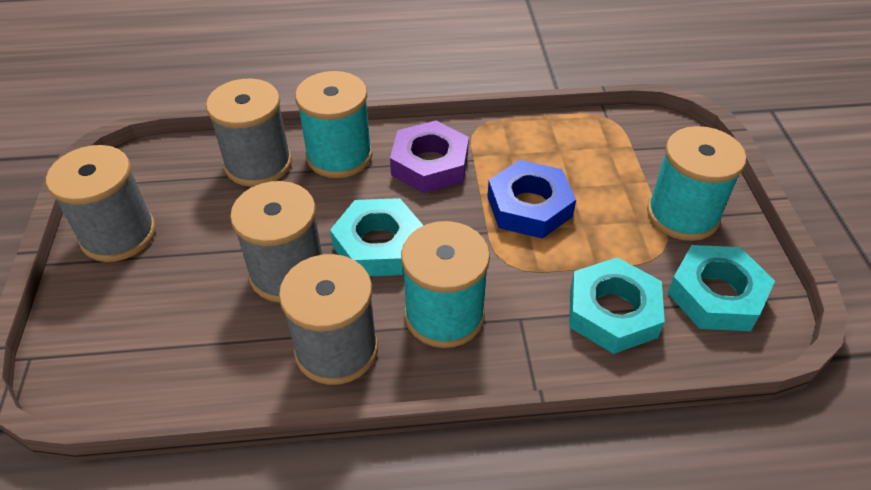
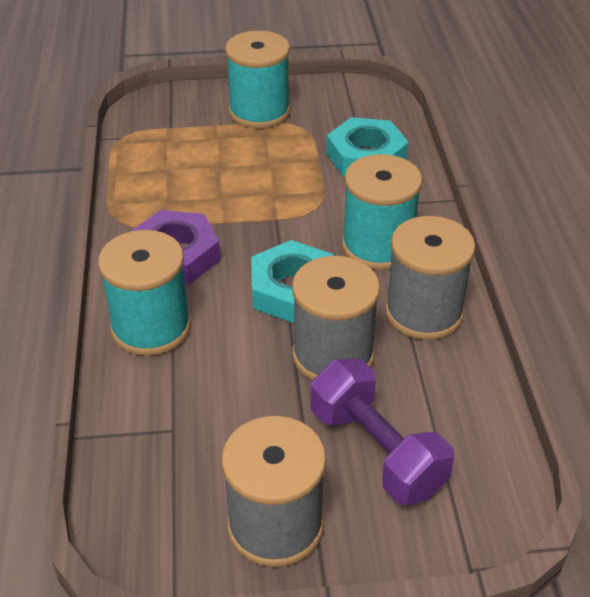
camera: 90 degrees left, 5 degrees down
grey spool [206,79,292,187] -> none
blue nut [487,160,576,239] -> none
turquoise nut [667,245,775,331] -> none
none -> purple dumbbell [311,359,454,505]

